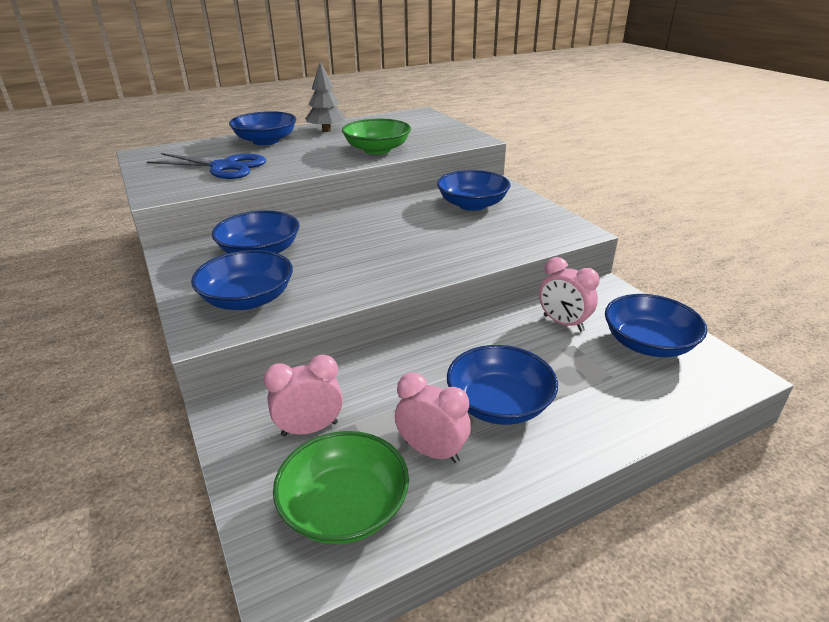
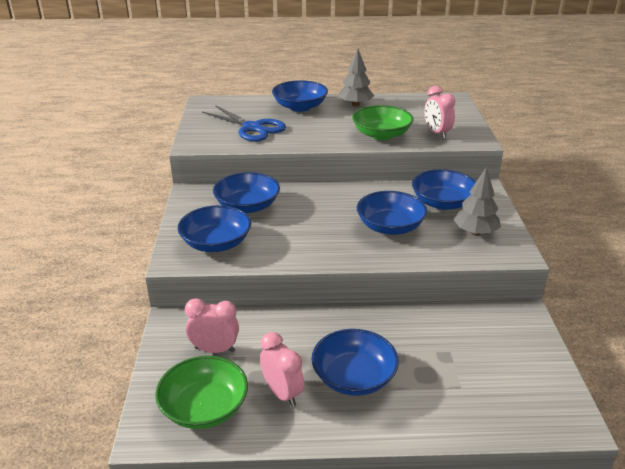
camera: 25 degrees right, 0 degrees up
pink clock [539,257,600,331] -> pink clock moved to [424,86,455,139]
blue bowl [605,294,707,357] -> blue bowl moved to [357,191,427,235]
none -> grey tree [453,167,501,235]

